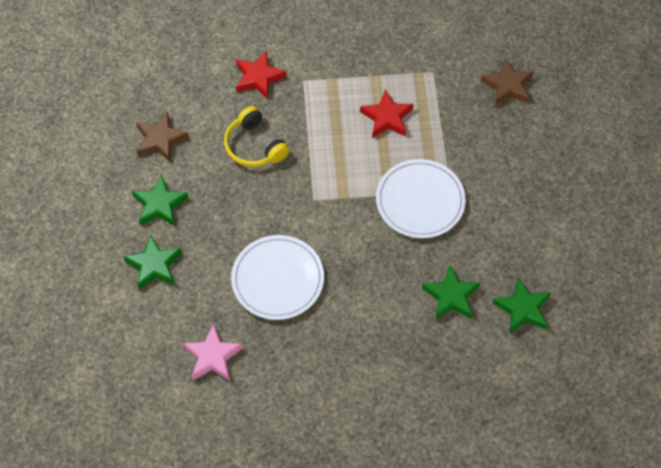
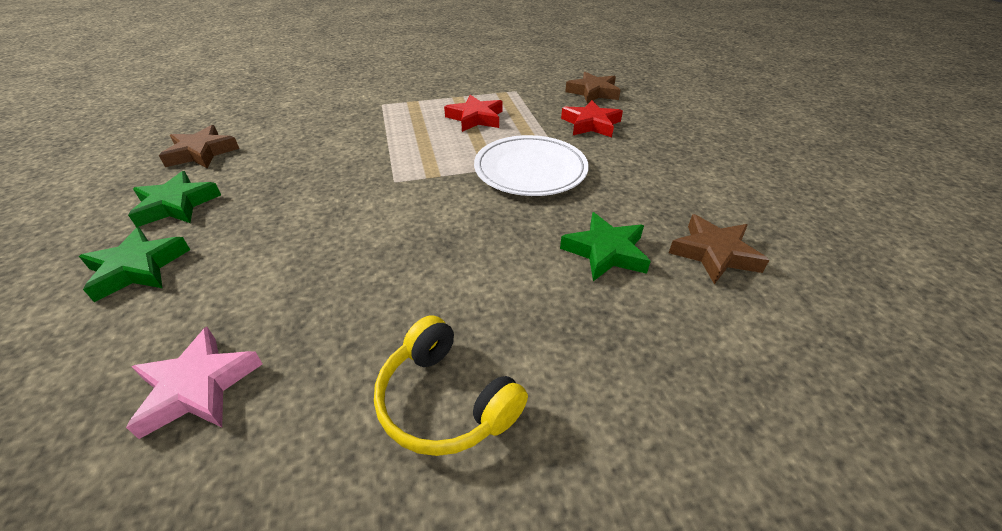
camera: 10 degrees left, 20 degrees down
yellow headphones [224,106,290,167] -> yellow headphones moved to [374,315,528,456]
white plate [231,235,324,320] -> none
red star [236,51,287,99] -> red star moved to [561,100,623,137]
green star [492,277,551,334] -> brown star [669,214,769,284]

